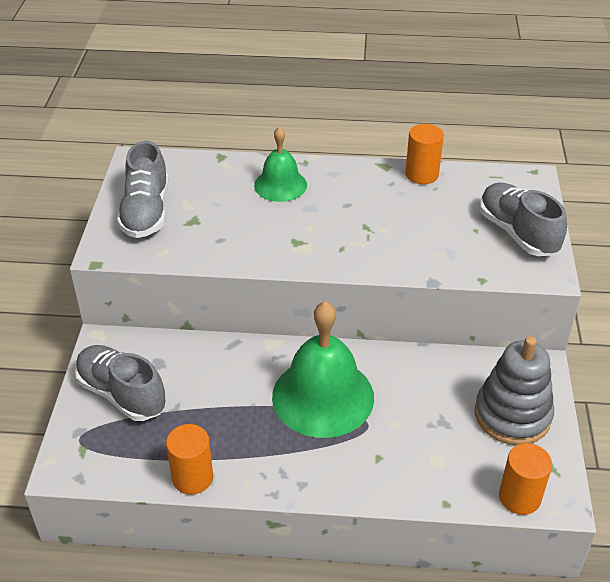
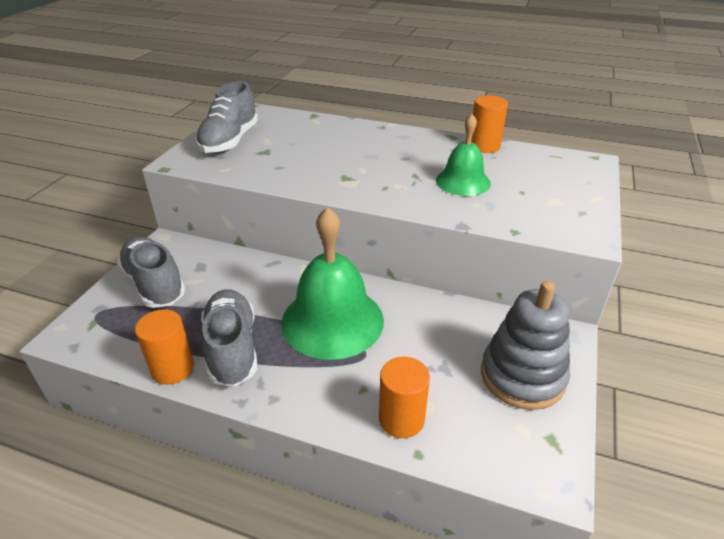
camera: 15 degrees right, 5 degrees down
green bell [254,127,307,202] -> green bell moved to [436,114,491,196]
grey shoe [480,183,567,256] -> grey shoe moved to [201,289,257,387]
orange cylinder [499,443,552,515] -> orange cylinder moved to [379,357,430,438]

